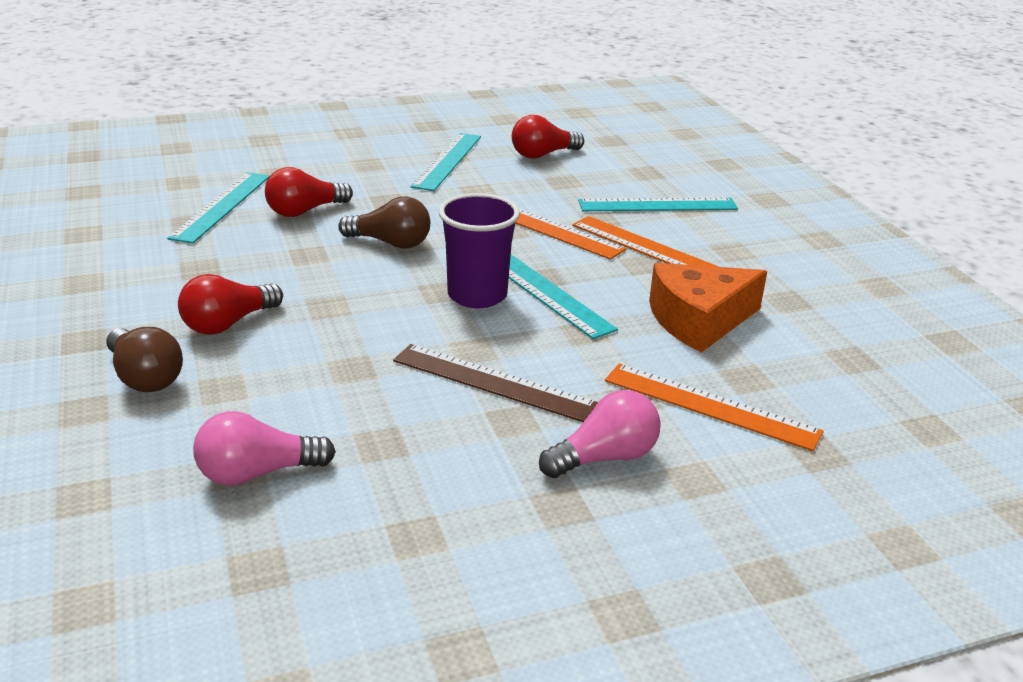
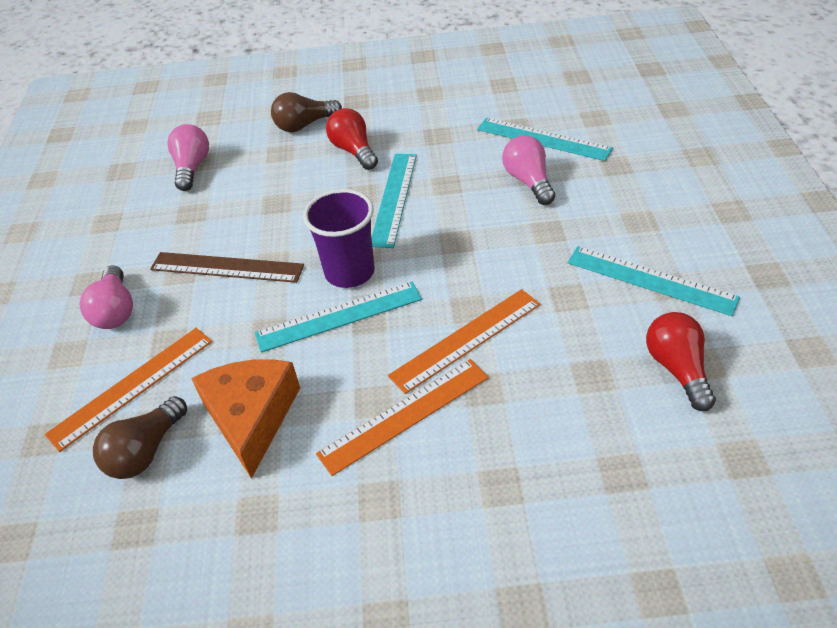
camera: 110 degrees right, 15 degrees up
red light bulb [265,167,353,217] -> pink light bulb [502,135,555,205]
brown light bulb [338,196,430,249] -> brown light bulb moved to [93,396,187,479]
brown ruler [393,344,598,422] -> brown ruler turned 60 degrees clockwise [150,252,304,283]
turquoise ruler [578,197,738,211] -> turquoise ruler moved to [372,154,417,248]

